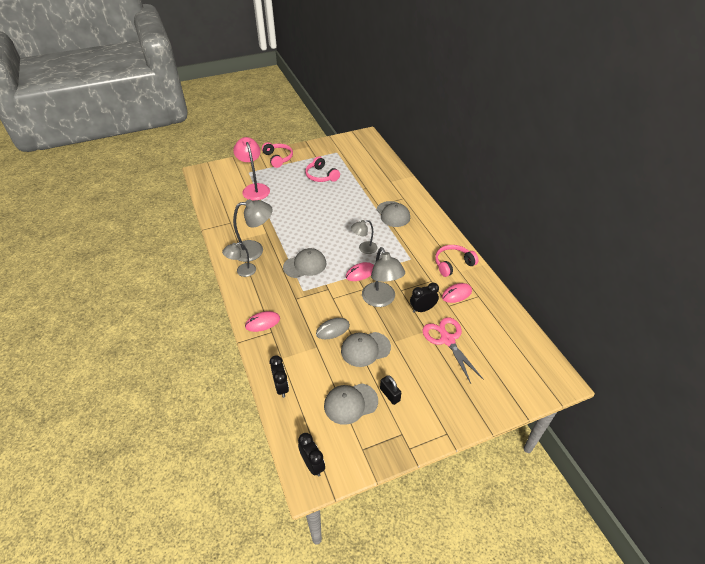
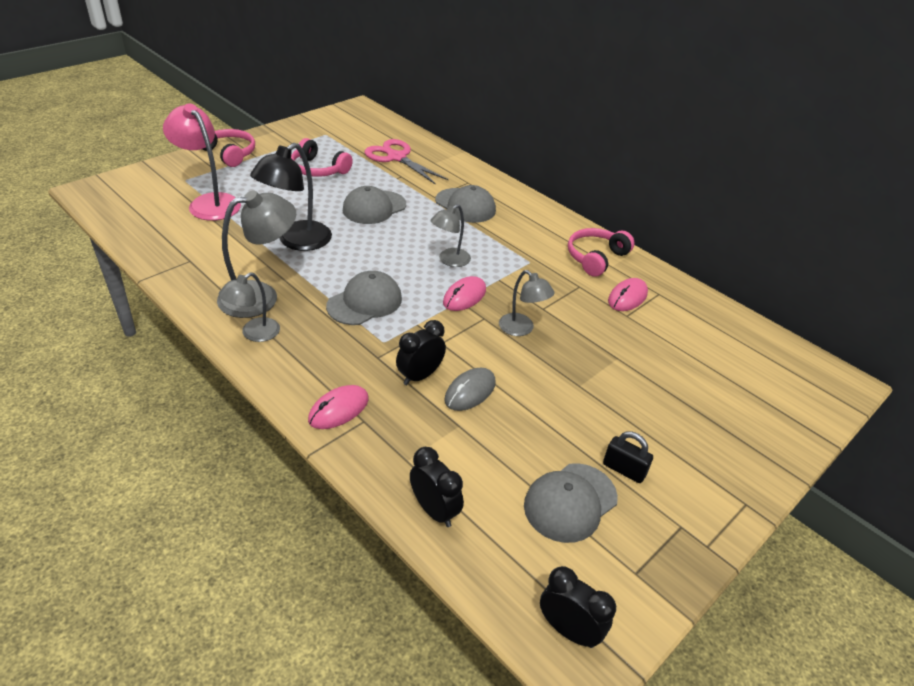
camera: 25 degrees left, 5 degrees down
grey cap [341,332,391,367] -> grey cap moved to [343,186,406,224]
grey lamp [362,247,405,307] -> grey lamp [499,270,555,336], size x0.60
black clock [410,283,439,313] -> black clock moved to [396,320,446,385]
pink scissors [422,317,484,384] -> pink scissors moved to [365,139,448,185]
none -> black lamp [250,143,332,251]

